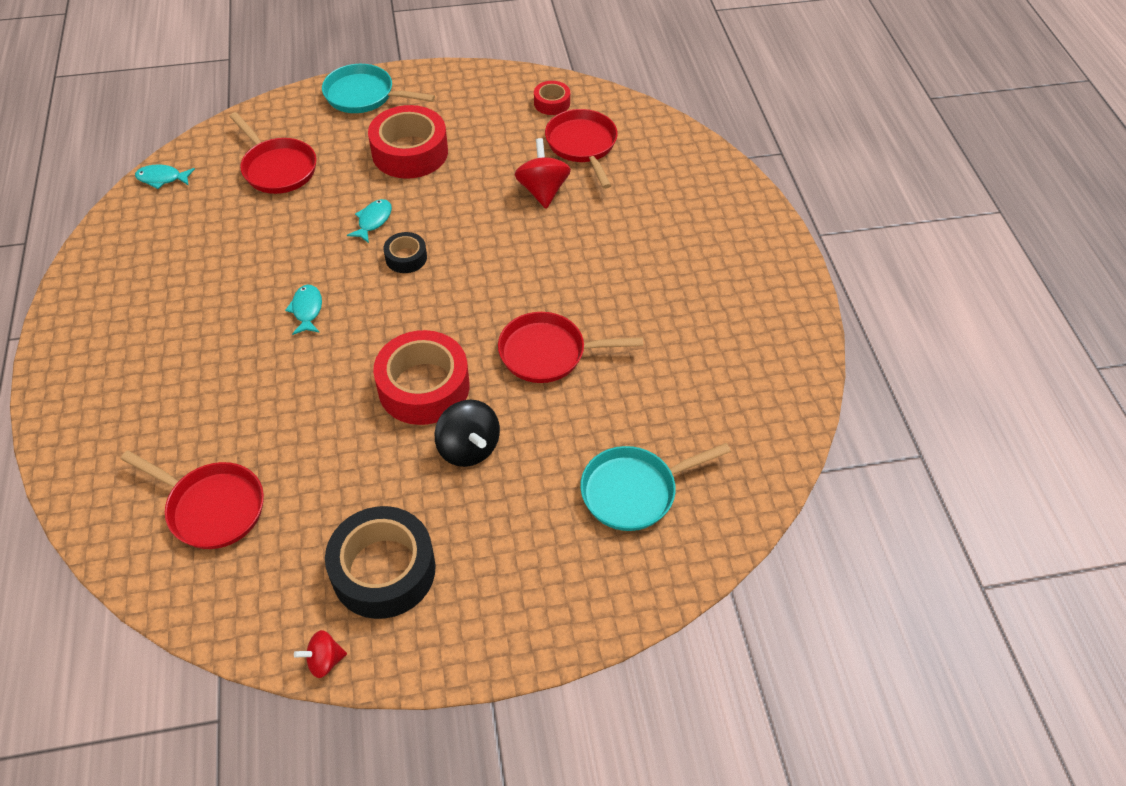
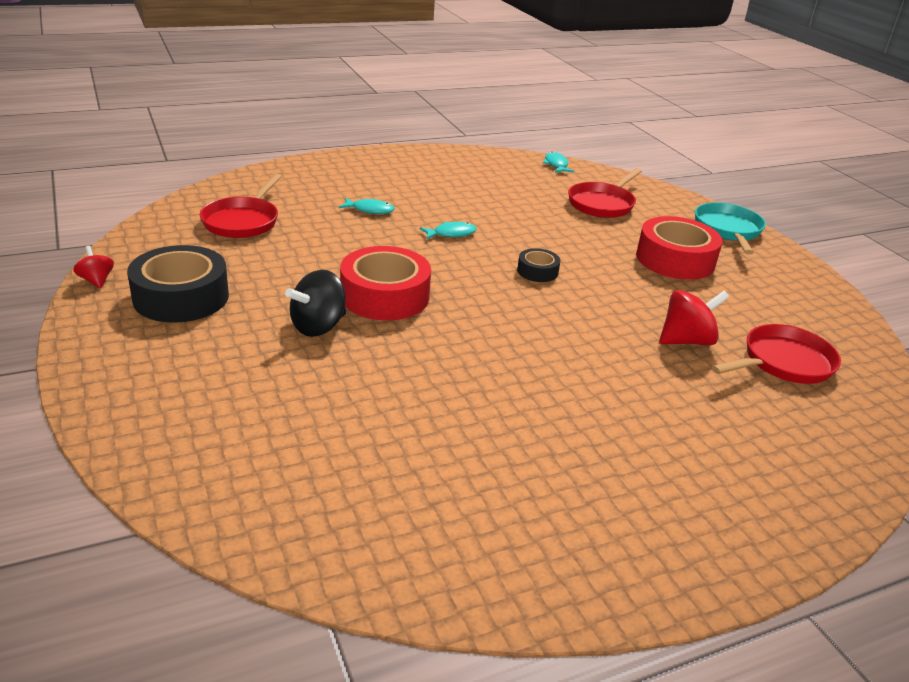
camera: 75 degrees right, 20 degrees down
turquoise fish [347,199,392,243] -> turquoise fish moved to [339,198,394,214]
red pan [498,312,643,383] -> none
red tape [534,81,570,115] -> none
turquoise pan [580,443,731,531] -> none

